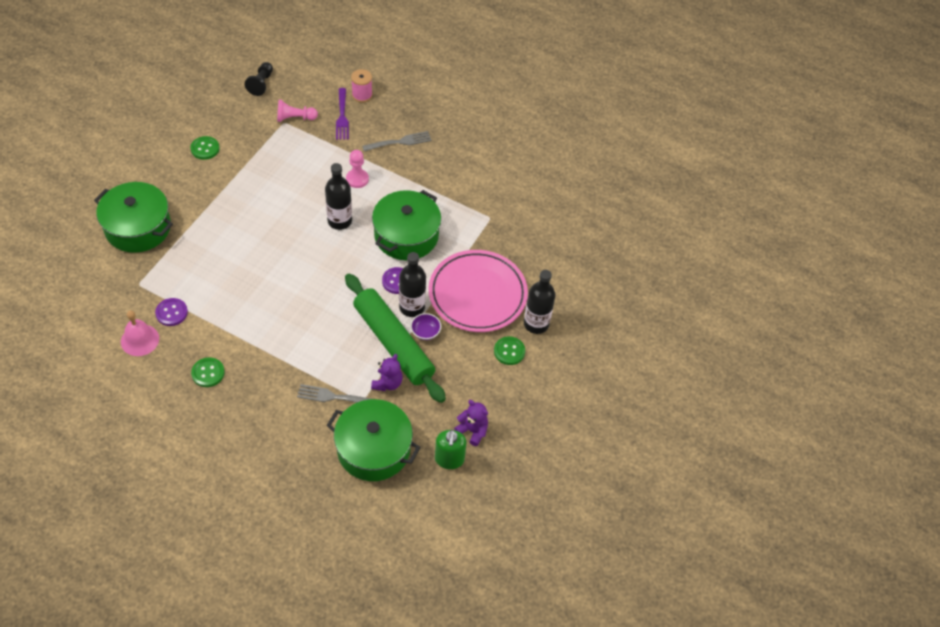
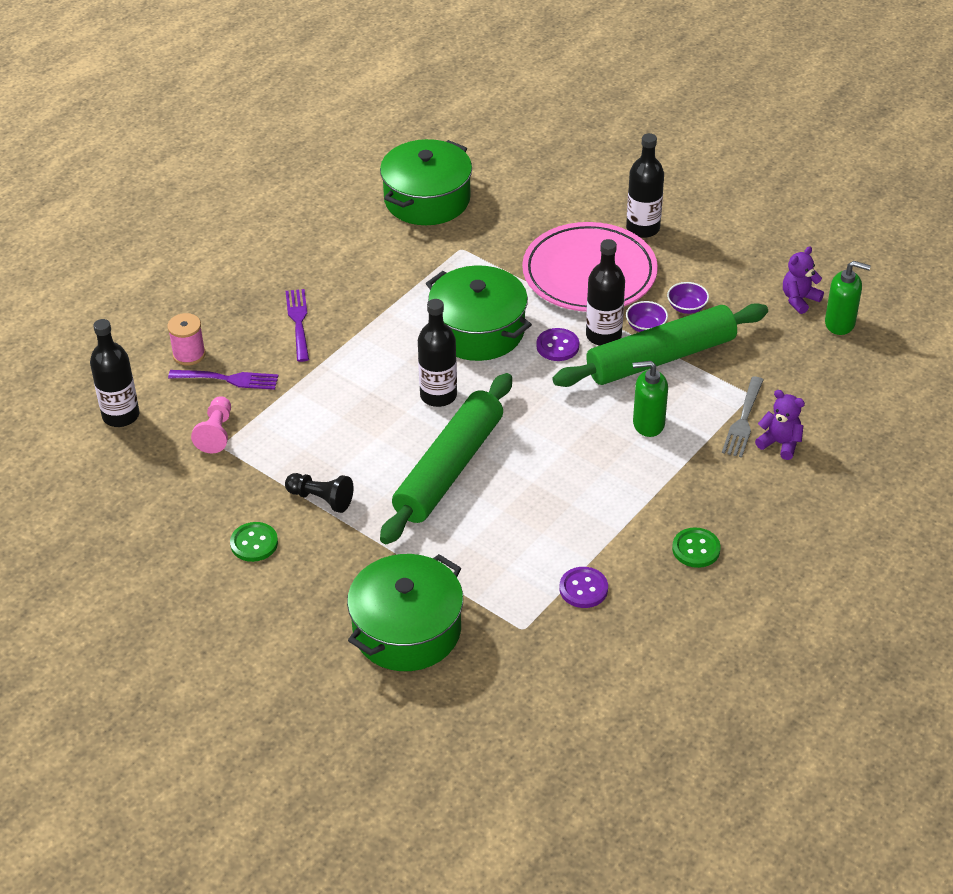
camera: 75 degrees left, 10 degrees down
pink bell [121,311,159,356] -> none
black pawn [244,62,273,96] -> black pawn moved to [285,473,353,513]
green pot [326,399,421,481] -> green pot moved to [380,139,472,225]
pink pawn [346,150,369,188] -> none
grey fork [362,131,432,151] -> purple fork [286,289,309,362]
purple teddy bear [371,354,403,391] -> purple teddy bear moved to [755,390,805,460]
green button [494,336,525,365] -> none
none -> black bottle [90,319,139,427]
none -> green rolling pin [380,373,512,544]
none -> green soap dispenser [633,361,668,437]
none -> purple bowl [667,282,709,314]

